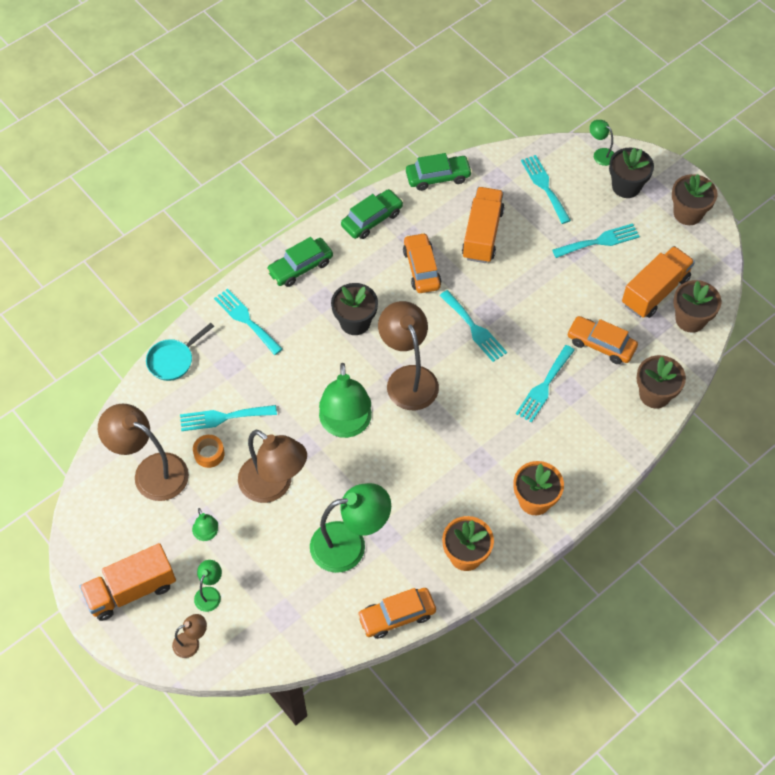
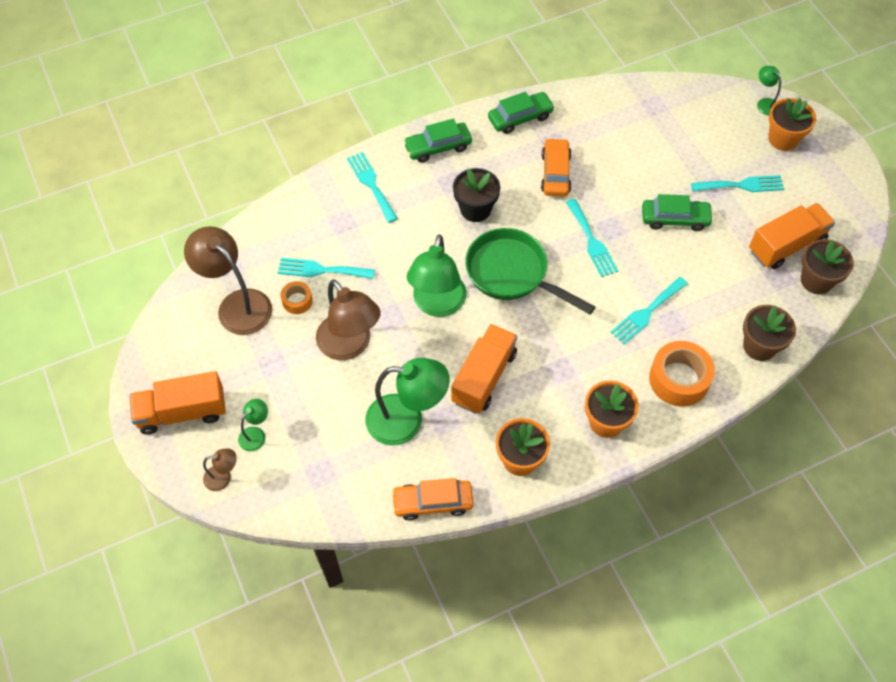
camera: 15 degrees right, 0 degrees up
turquoise pan [146,323,214,381] -> none
green lamp [192,508,218,541] -> none
brown lamp [378,301,439,410] -> green pan [465,228,595,314]
green car [406,153,472,191] -> green car moved to [642,194,714,231]
orange truck [462,187,505,263] -> orange truck moved to [451,324,518,414]
turquoise fork [521,155,571,224] -> none
orange car [567,316,638,364] -> none
black flower pot [609,148,654,198] -> orange flower pot [768,98,816,151]
brown flower pot [672,174,717,225] -> none
none -> orange tape [649,341,715,407]

